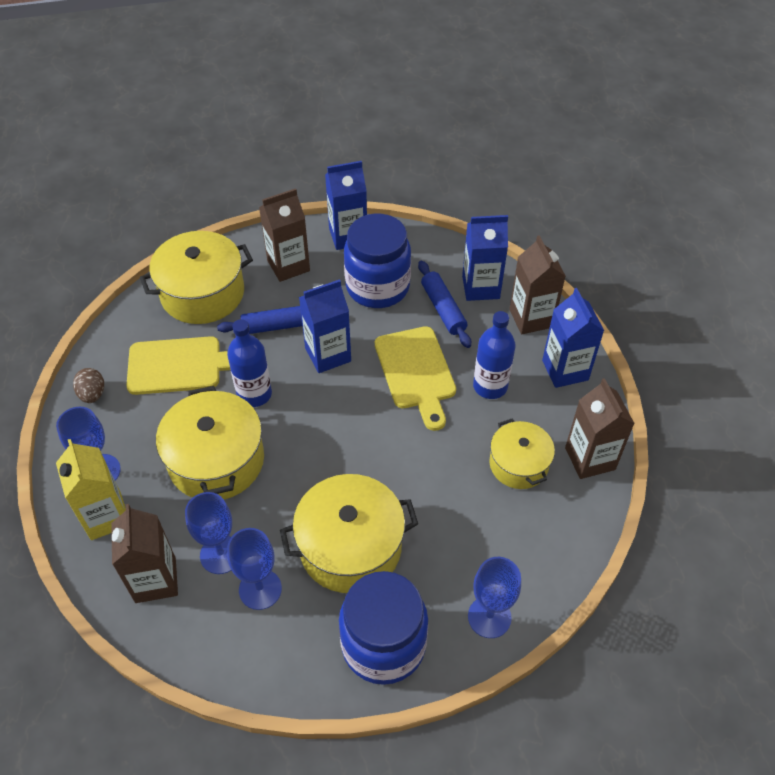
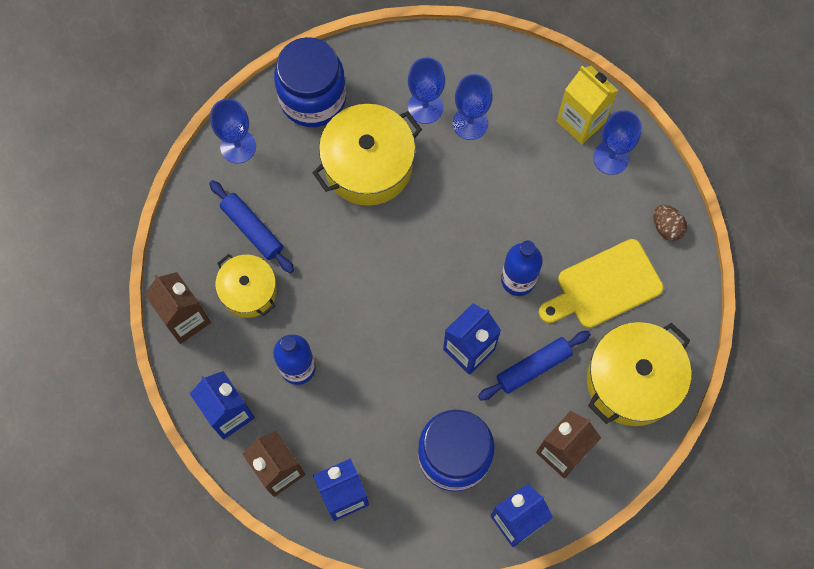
camera: 160 degrees right, 20 degrees up
brown carton [111,504,178,603] -> none
yellow pot [156,386,264,500] -> none
yellow cutting board [375,326,456,431] -> none
blue rolling pin [418,261,471,348] -> blue rolling pin moved to [209,180,294,273]

